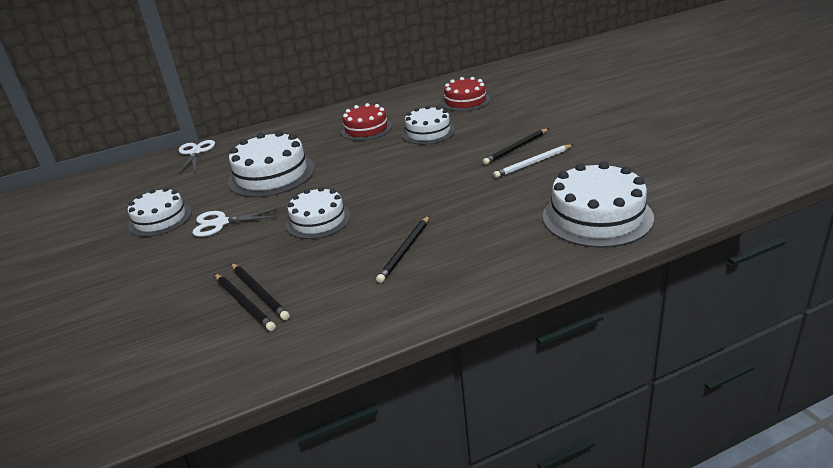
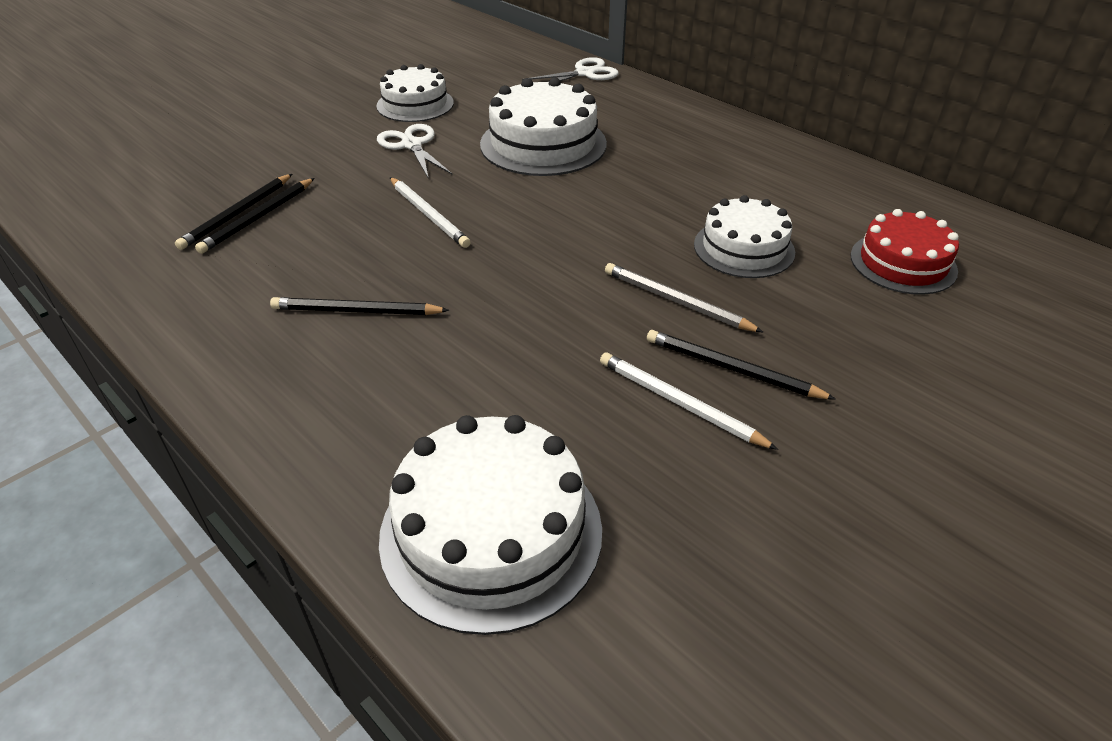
camera: 65 degrees right, 10 degrees up
white cake [286,187,351,239] -> white pencil [390,177,470,248]
red cake [341,103,392,141] -> none
none -> grey pencil [605,263,763,332]

